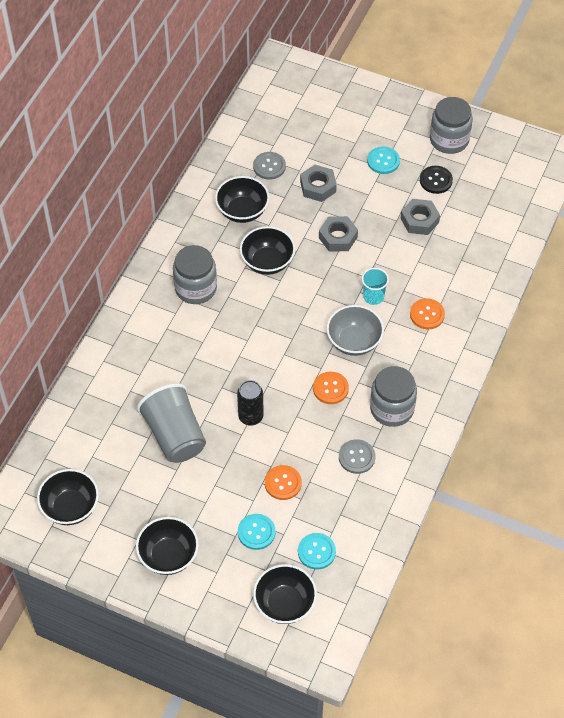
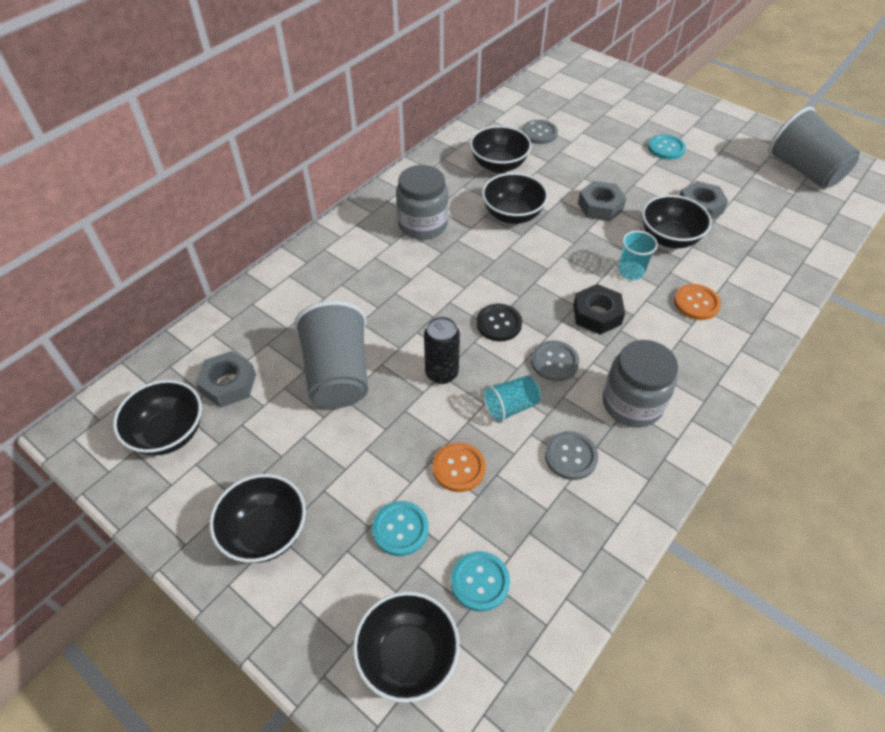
camera: 15 degrees right, 5 degrees down
grey nut [300,165,337,202] -> grey nut moved to [196,351,256,407]
orange button [313,372,349,404] -> grey button [531,340,579,381]
grey bowl [326,305,384,356] -> black nut [573,284,625,335]
black button [420,166,453,194] -> black button moved to [476,304,522,341]
grey jar [430,97,473,154] -> none
none -> turquoise cup [483,376,540,423]
none -> black bowl [642,195,712,248]
none -> grey cup [768,107,860,189]

